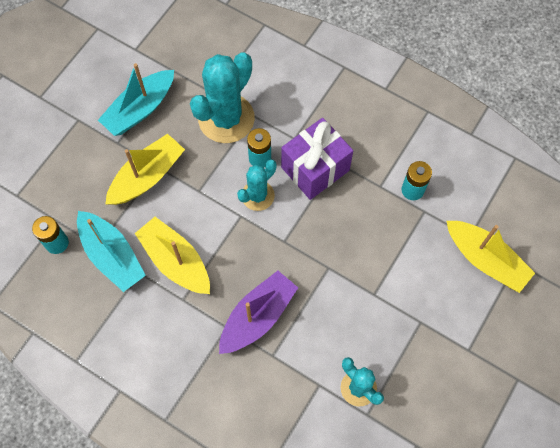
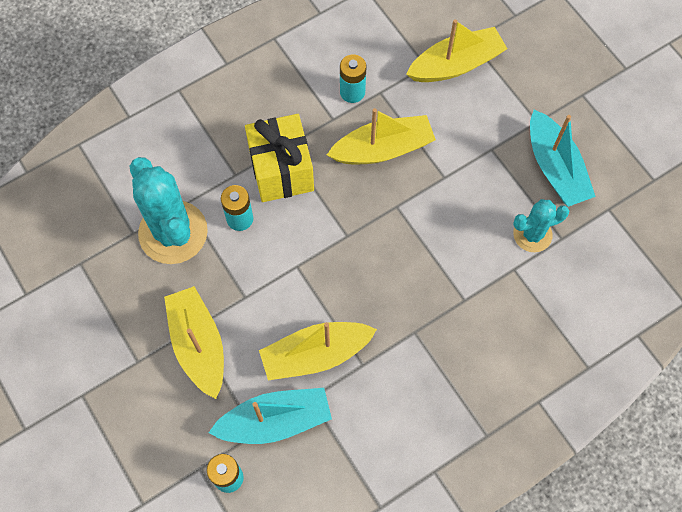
camera: 65 degrees left, 0 degrees up
turquoise boat [98,63,174,136] -> turquoise boat moved to [530,110,596,207]
purple boat [219,271,298,354] -> none
turquoise cactus [237,159,277,211] -> none
purple gift [281,118,353,200] -> yellow gift [245,114,314,202]
none -> yellow boat [327,108,436,164]

